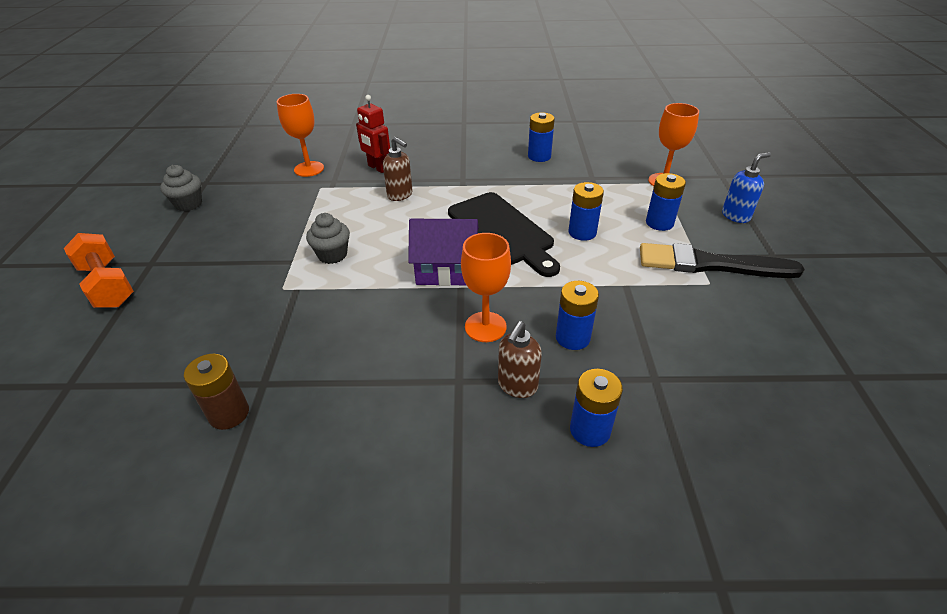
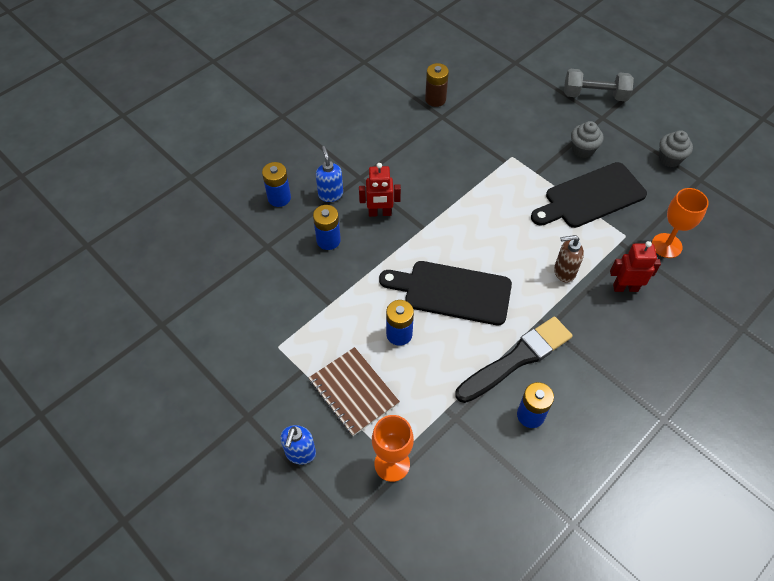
camera: 135 degrees right, 15 degrees up
orange dumbbell [64,233,134,308] -> grey dumbbell [564,69,634,101]
grey cupcake [306,213,350,264] -> grey cupcake moved to [571,121,604,158]
purple house [408,219,479,286] -> none
orange goblet [461,233,511,342] -> red robot [359,163,401,217]
brown soap dispenser [498,321,542,398] -> blue soap dispenser [316,146,343,202]
black brush [640,243,805,278] -> black brush moved to [455,317,572,403]
blue battery [646,173,686,231] -> brown notebook [309,347,400,436]
none -> black cutting board [531,162,647,228]

